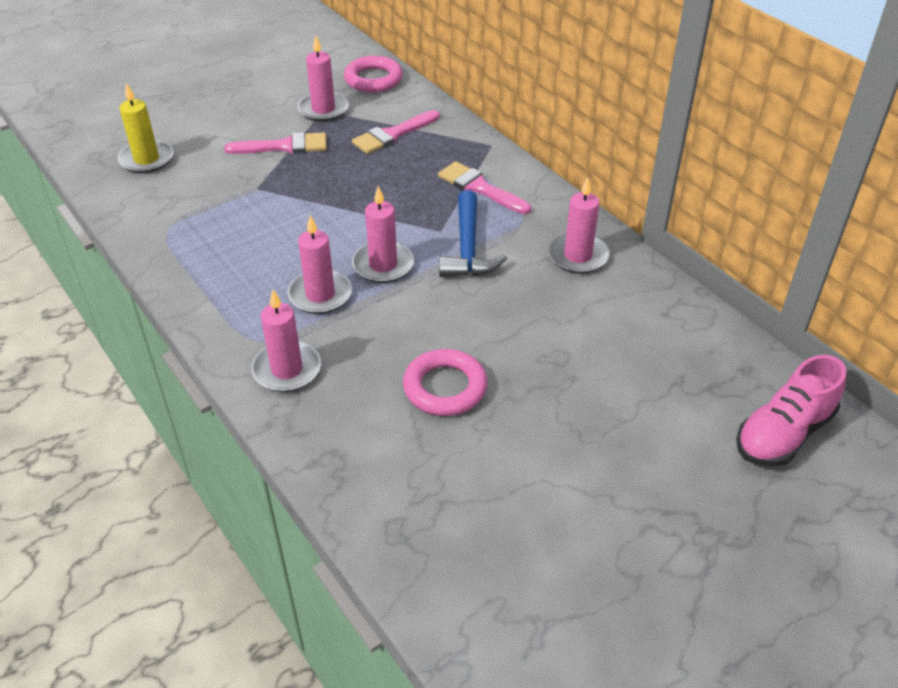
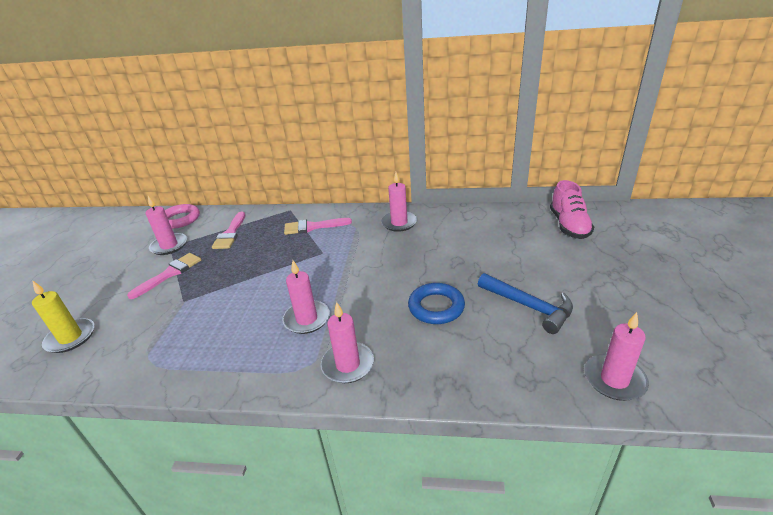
camera: 45 degrees left, 10 degrees down
pink candle [352,186,414,283] -> pink candle moved to [584,312,649,401]
pink ring [403,349,487,416] -> blue ring [408,283,465,324]
blue hammer [439,190,507,277] -> blue hammer moved to [478,273,573,334]

